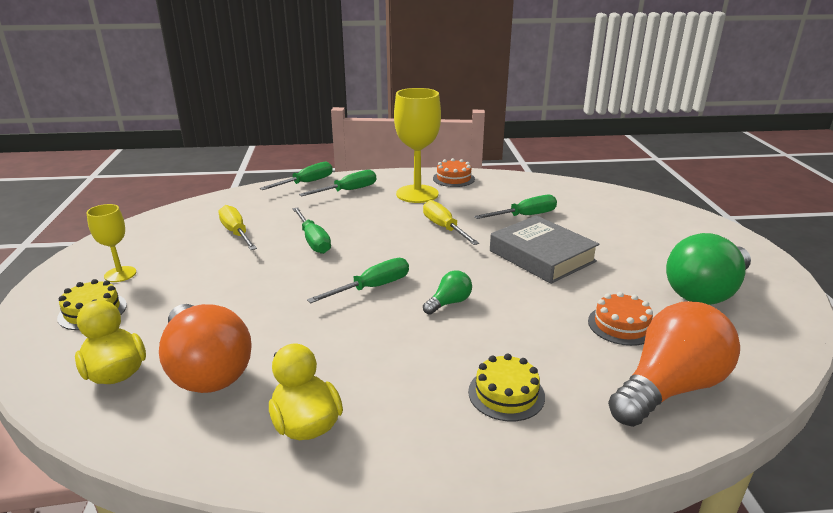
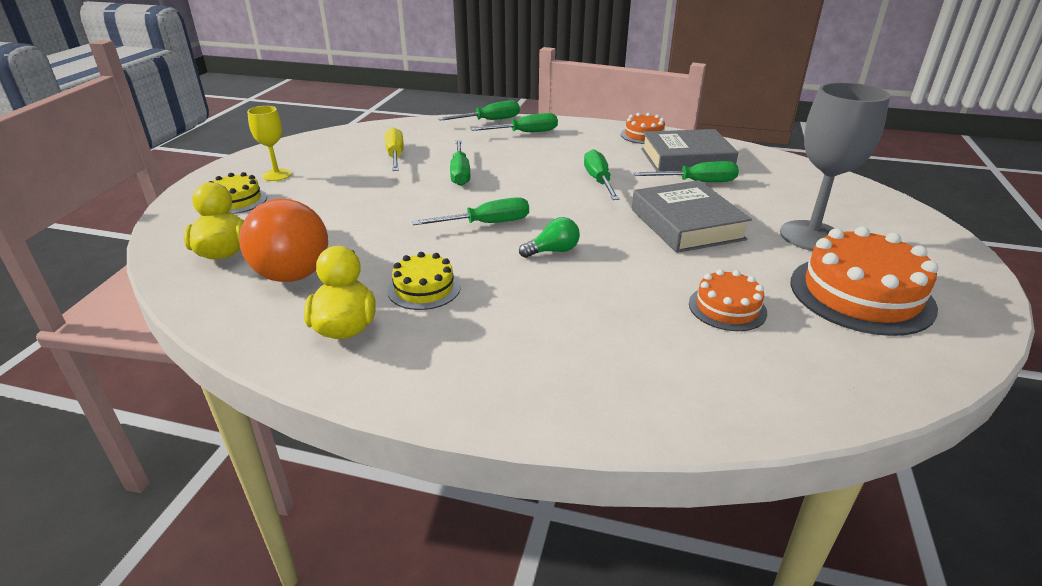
camera: 20 degrees right, 5 degrees up
yellow goblet [394,88,441,203] -> none
yellow screwdriver [423,200,479,245] -> green screwdriver [584,149,620,200]
yellow cake [468,354,545,422] -> yellow cake moved to [387,252,460,310]
orange light bulb [608,301,740,427] -> none
green light bulb [666,233,751,305] -> orange cake [791,226,938,336]
none -> grey book [641,129,739,172]
none -> grey goblet [780,82,890,251]

